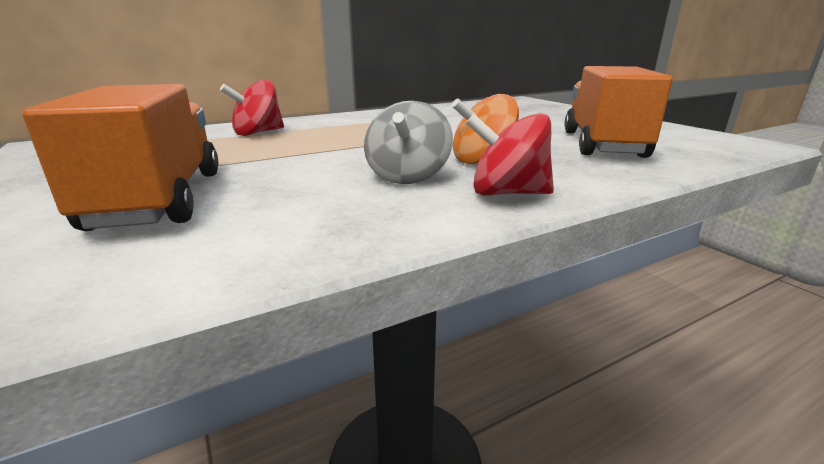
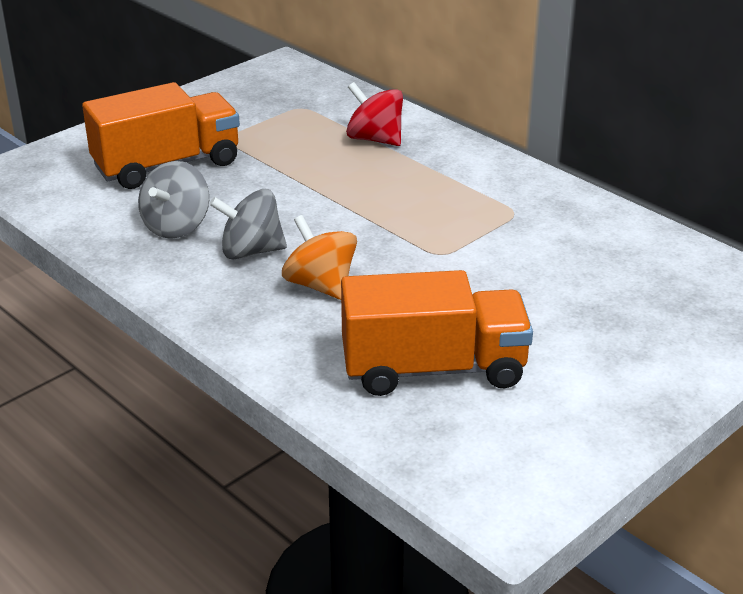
camera: 75 degrees right, 10 degrees up
red spinning top [466,113,554,196] -> none
none -> grey spinning top [138,161,209,239]

